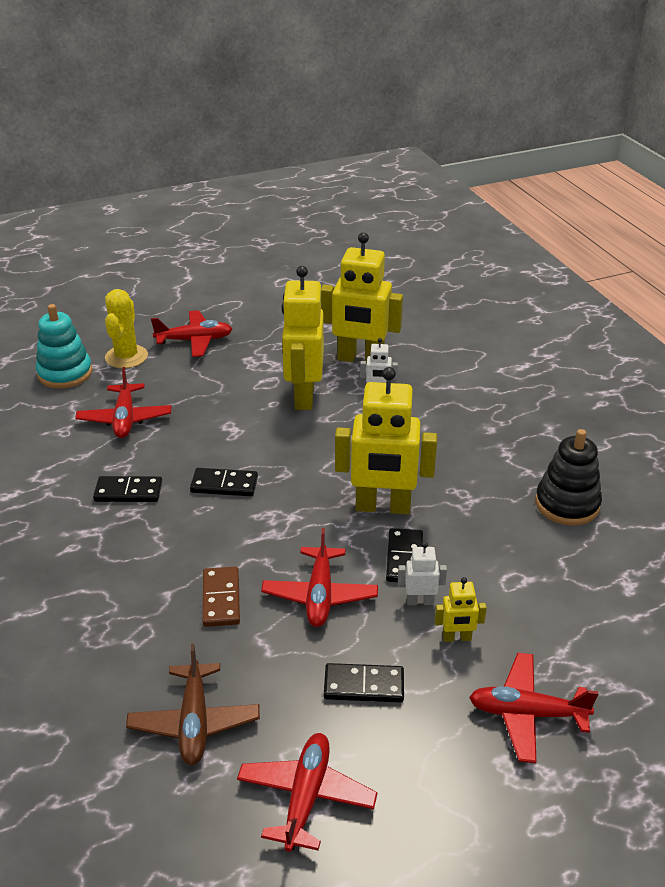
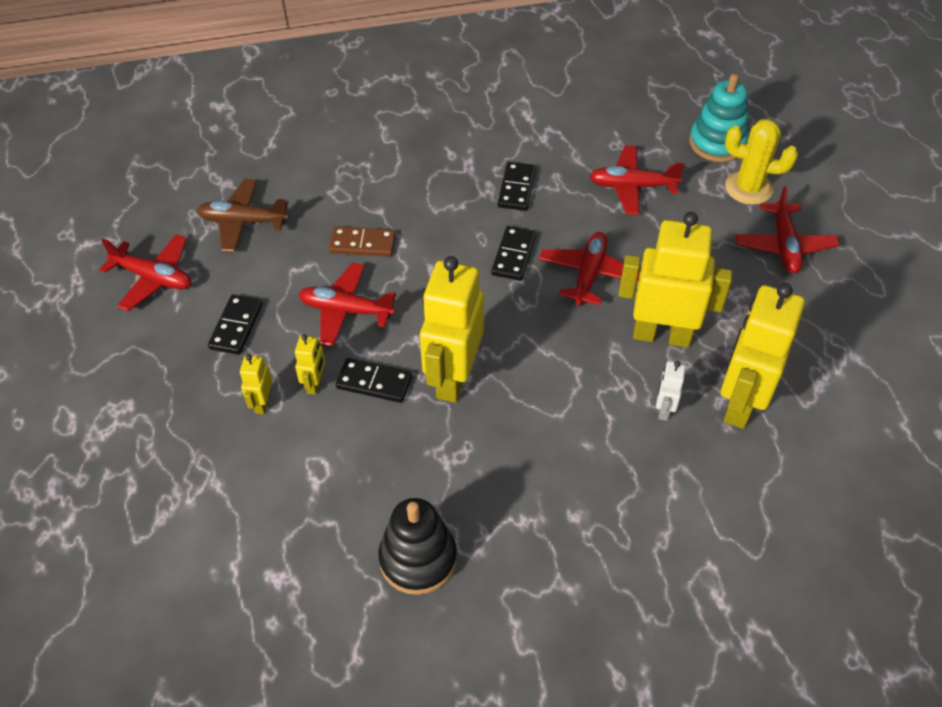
camera: 100 degrees right, 15 degrees up
white robot [398,542,447,605] -> yellow robot [295,335,325,395]
red plane [469,653,598,763] -> red plane moved to [539,232,640,306]

